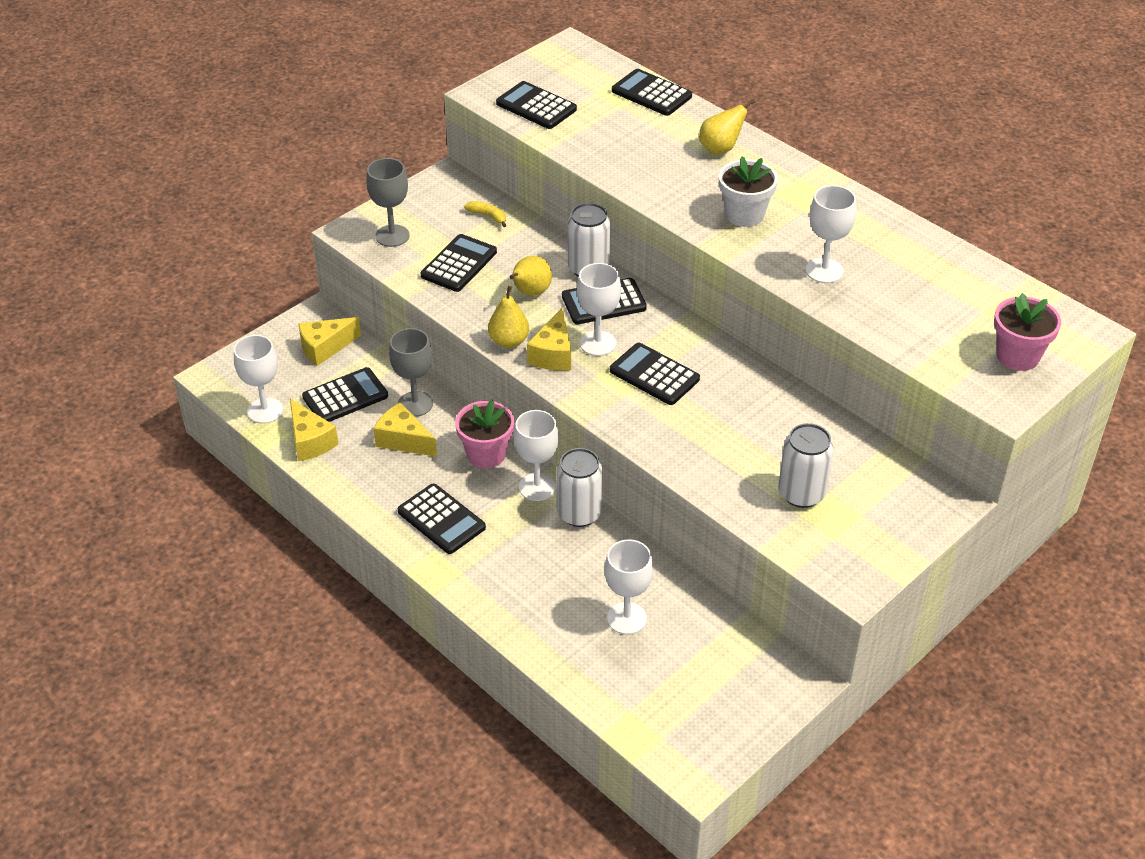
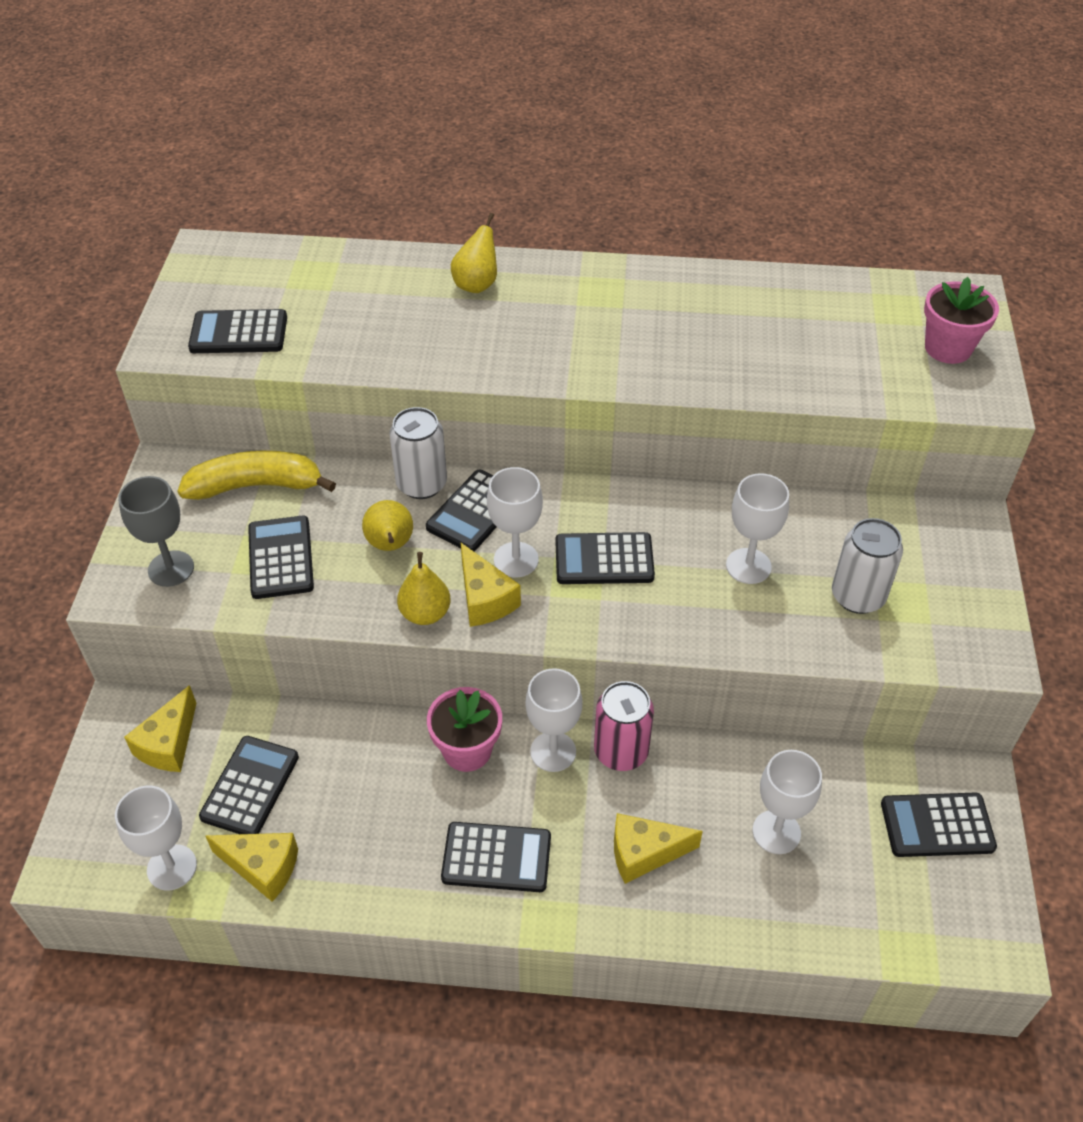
camera: 40 degrees left, 5 degrees up
yellow cheese [373,402,437,457] -> yellow cheese moved to [614,813,703,884]
grey goblet [389,328,433,417] -> none
yellow banana [464,201,506,227] -> yellow banana [177,450,336,500], size x2.24
white can [557,448,603,527] -> pink can [594,681,654,771]
black calculator [612,69,692,116] -> black calculator moved to [881,793,997,857]
white flower pot [719,156,778,227] -> none
white goblet [806,185,856,283] -> white goblet moved to [726,473,789,584]

